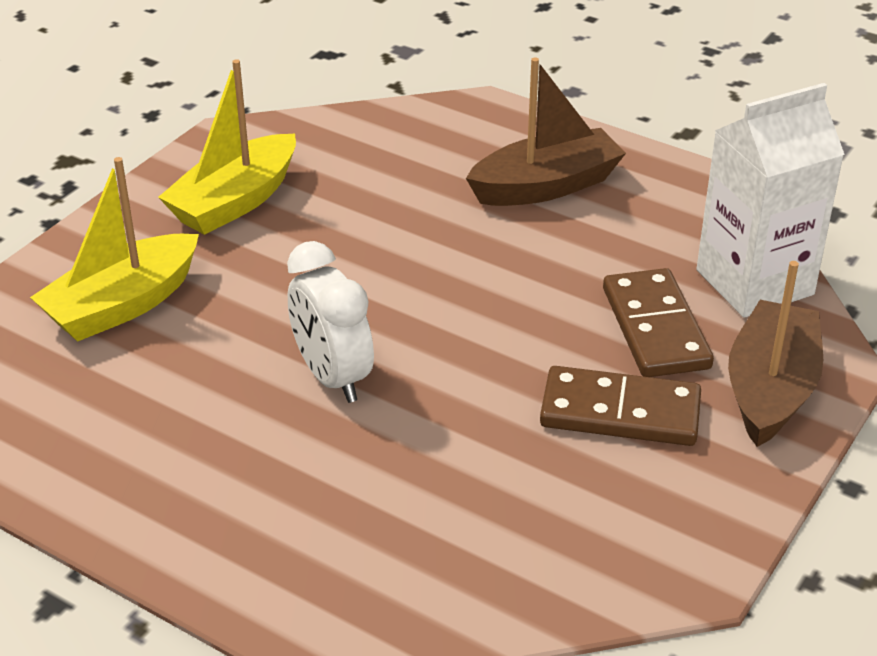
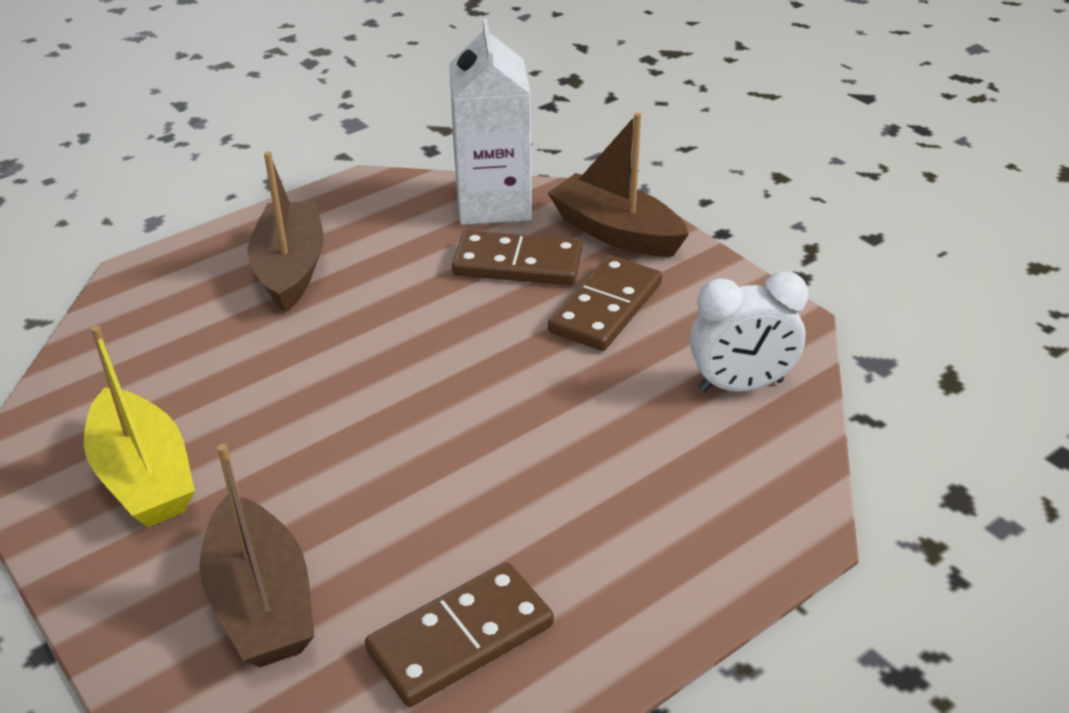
camera: 70 degrees left, 0 degrees up
yellow boat [30,157,199,342] -> brown boat [199,444,314,667]
white clock [287,241,374,403] -> white clock moved to [690,271,808,392]
none -> brown domino [365,562,554,707]

